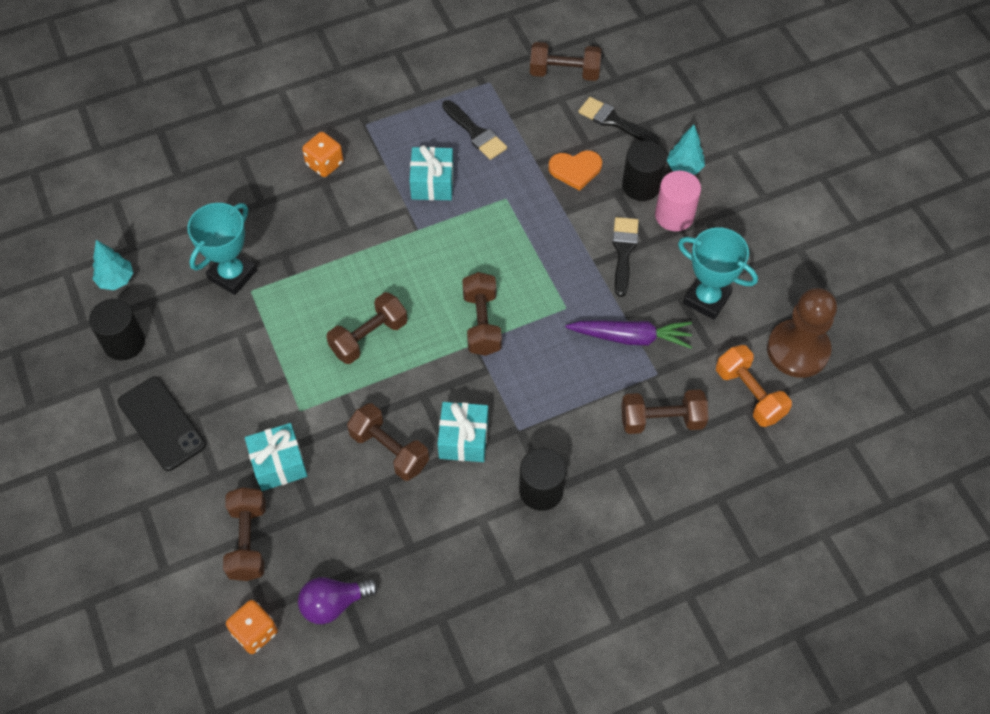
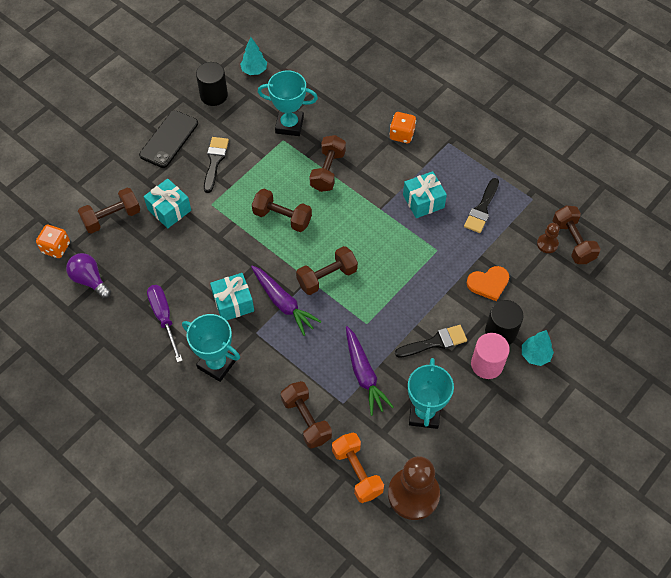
camera: 65 degrees right, 0 degrees up
brown dumbbell [347,403,429,481] -> brown dumbbell moved to [309,135,346,192]
black cylinder [519,448,566,511] -> turquoise trophy [182,314,240,382]
orange heart [548,150,602,191] -> orange heart turned 75 degrees counterclockwise [467,266,509,301]
black brush [578,97,659,143] -> black brush moved to [204,137,229,193]
orange dumbbell [716,345,792,427] -> orange dumbbell turned 60 degrees counterclockwise [332,433,384,503]
none -> purple screwdriver [147,285,183,363]
none -> purple carrot [251,265,322,336]
none -> brown pawn [537,223,560,253]

